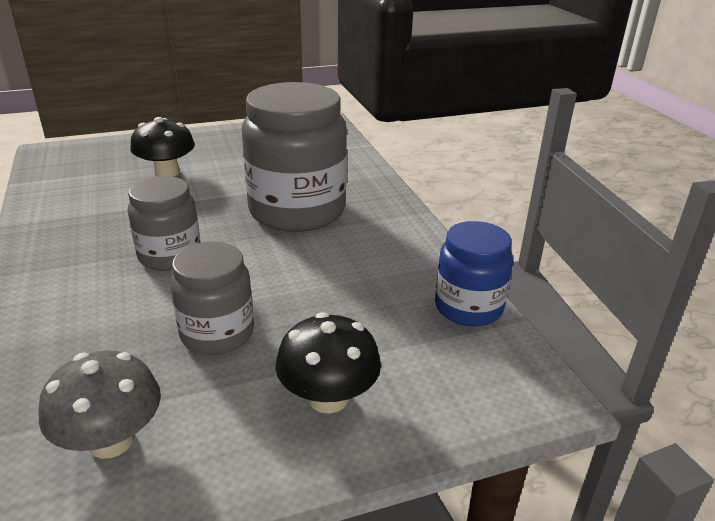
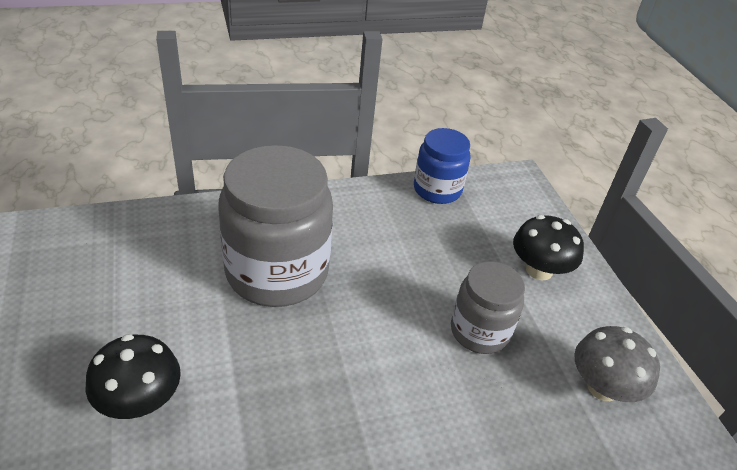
camera: 90 degrees left, 10 degrees up
grey jar [128,176,200,271] -> none

